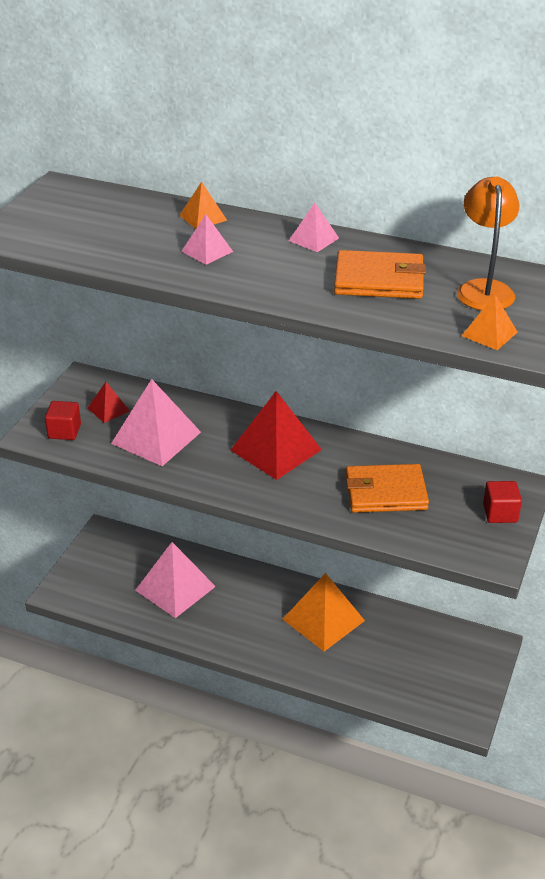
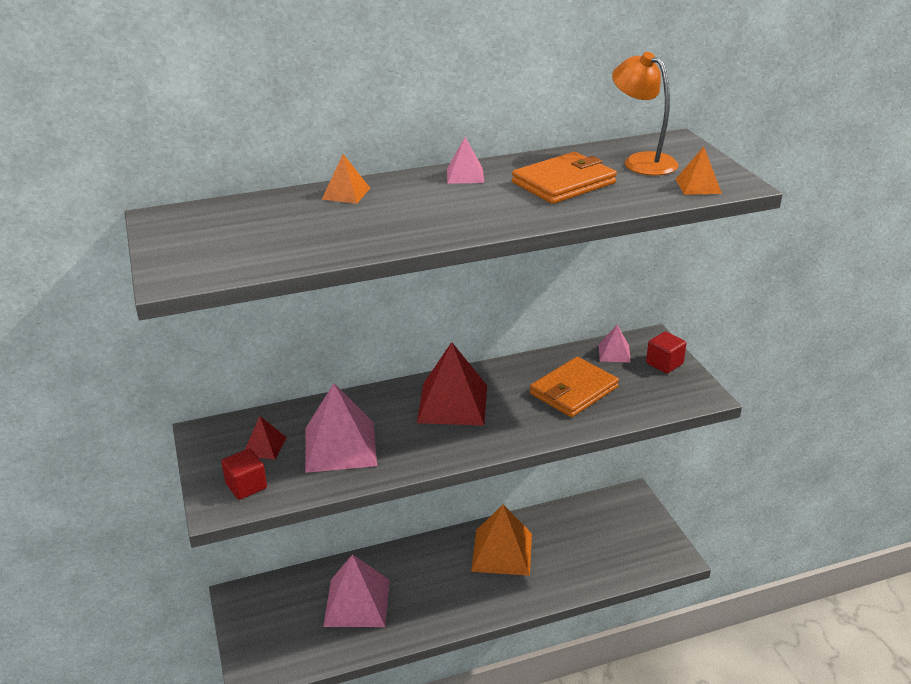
camera: 40 degrees left, 5 degrees down
pink pyramid [181,214,233,265] -> pink pyramid moved to [599,325,631,363]

